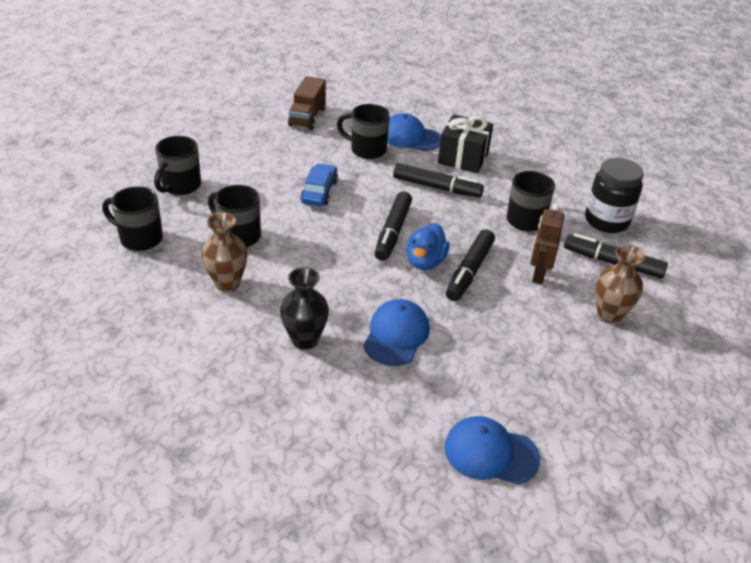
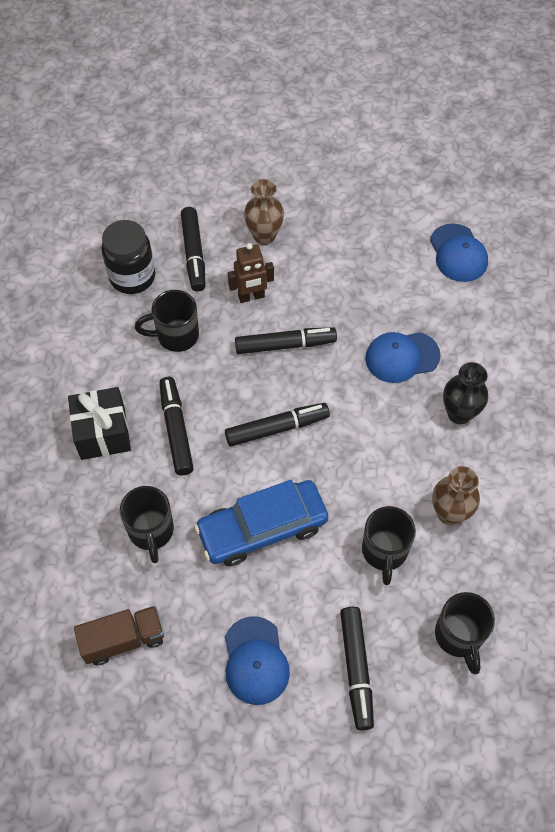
camera: 120 degrees left, 20 degrees up
black mug [154,136,201,195] -> black marker [340,607,374,730]
blue car [300,163,338,206] -> blue car [194,480,328,566], size x1.71
blue cap [387,113,441,151] -> blue cap moved to [225,616,290,705]
blue duck [406,223,450,270] -> none

